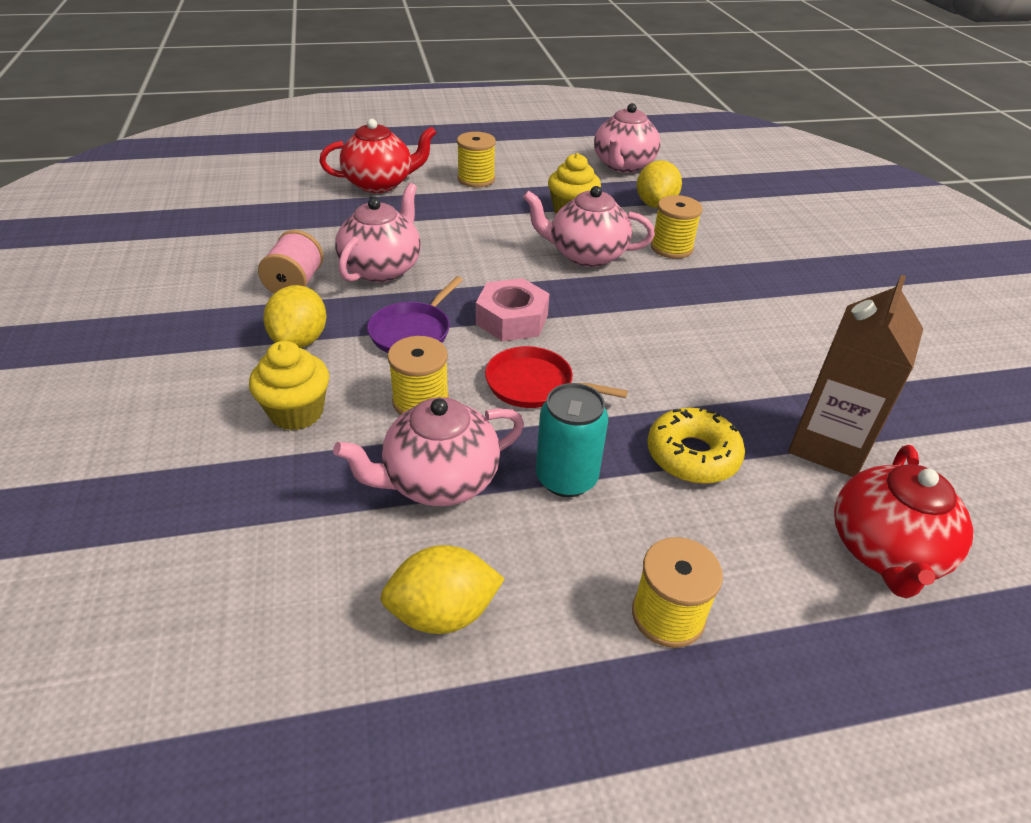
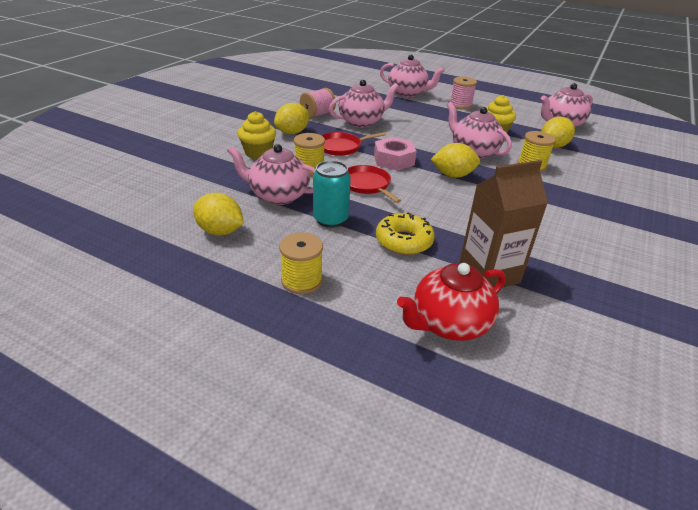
camera: 40 degrees right, 5 degrees down
red teapot [319,119,436,193] -> pink teapot [380,55,445,97]
purple pan [367,276,463,353] -> red pan [322,132,386,156]
yellow spool [457,132,496,188] -> pink spool [450,77,477,110]
none -> yellow lemon [431,143,480,178]

